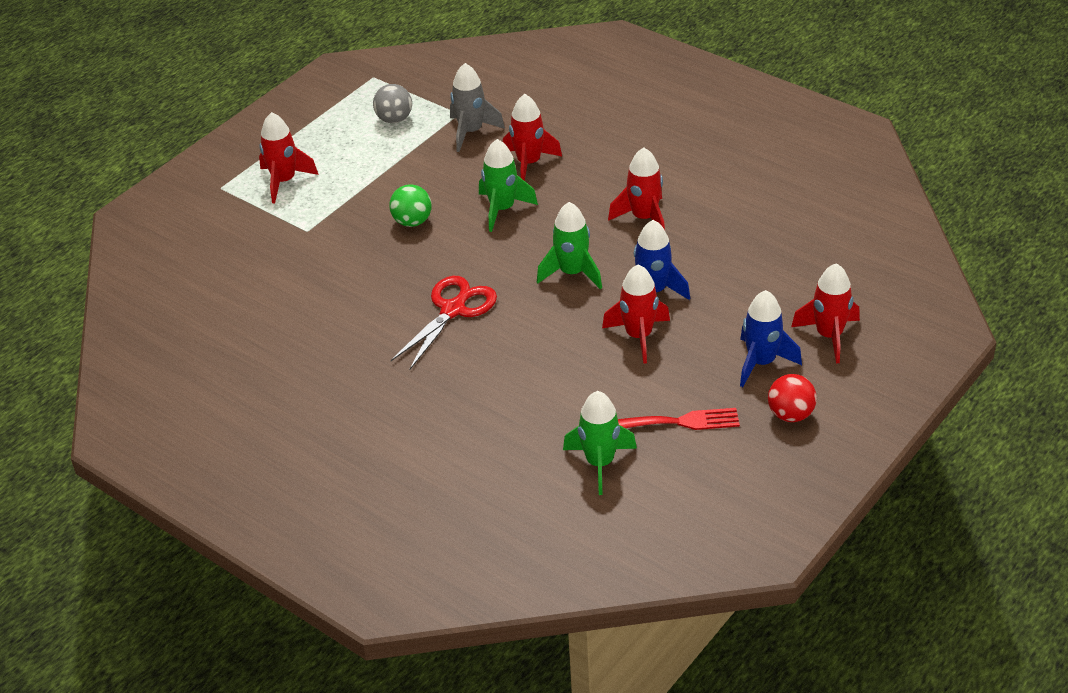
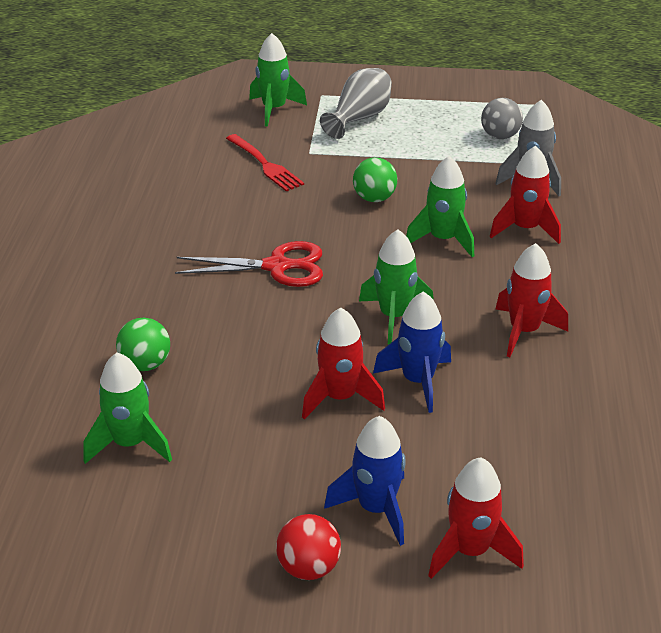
camera: 55 degrees right, 5 degrees down
red rocket [259,112,319,204] -> grey vase [320,68,392,139]
red fork [618,408,740,430] -> red fork moved to [226,134,304,191]
none -> green ball [116,318,170,371]
none -> green rocket [249,33,307,127]

